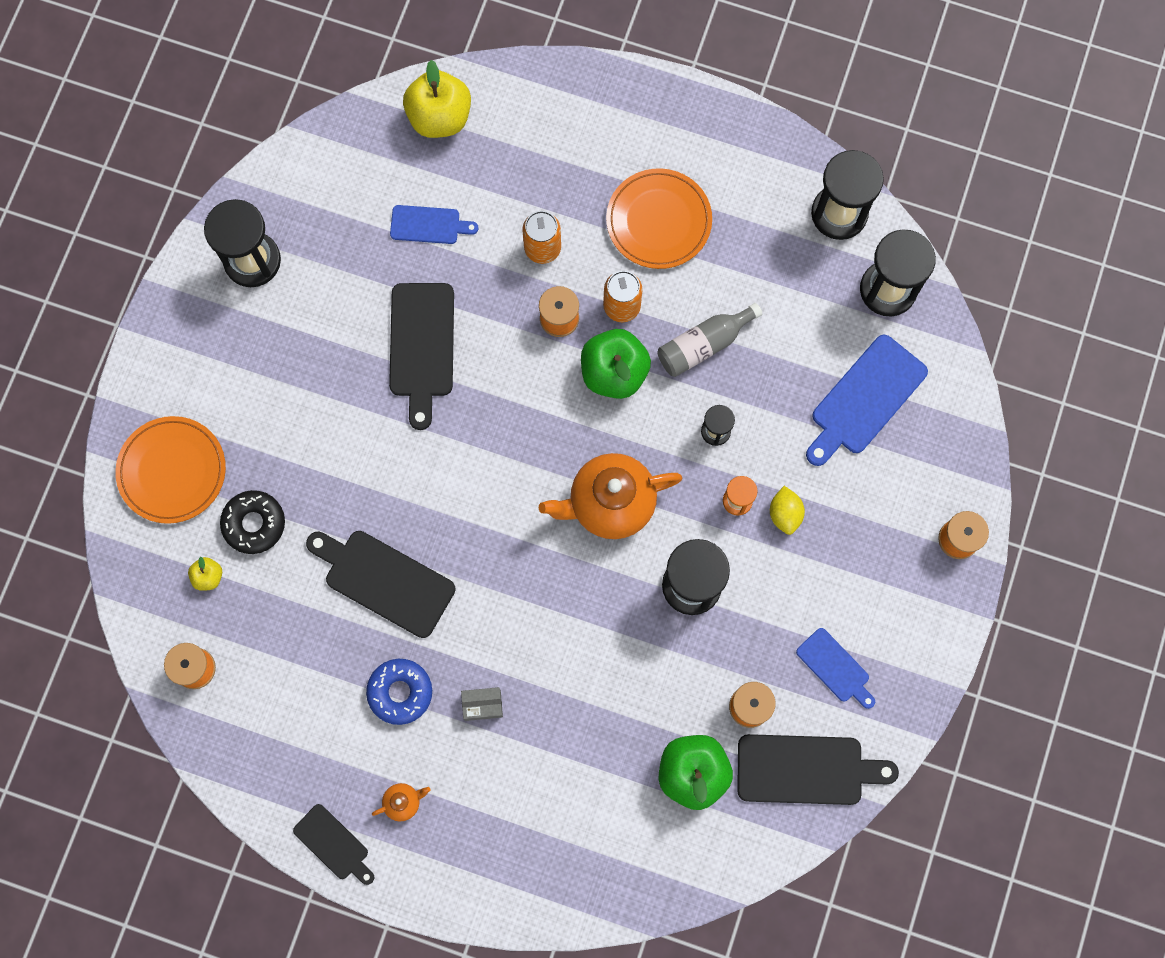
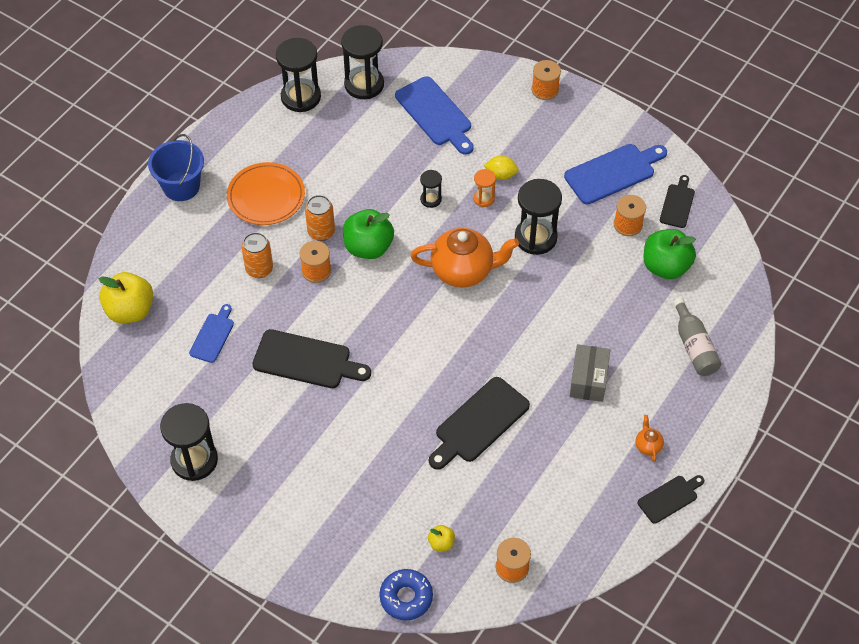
camera: 75 degrees left, 20 degrees down
orange plate [115,416,226,524] -> none
black donut [220,490,285,554] -> none
blue donut [366,659,432,725] -> blue donut moved to [379,569,433,621]
grey box [461,687,503,721] -> grey box [570,344,610,402], size x1.60
orange teapot [539,453,682,539] -> orange teapot turned 90 degrees counterclockwise [410,228,519,288]
grey bottle [657,303,762,377] -> grey bottle moved to [673,298,721,376]
black cutting board [737,734,899,805] -> black cutting board [660,175,695,228], size x0.59
blue cutting board [796,628,875,709] -> blue cutting board [564,144,667,204], size x1.71
none -> blue bucket [148,134,204,201]

